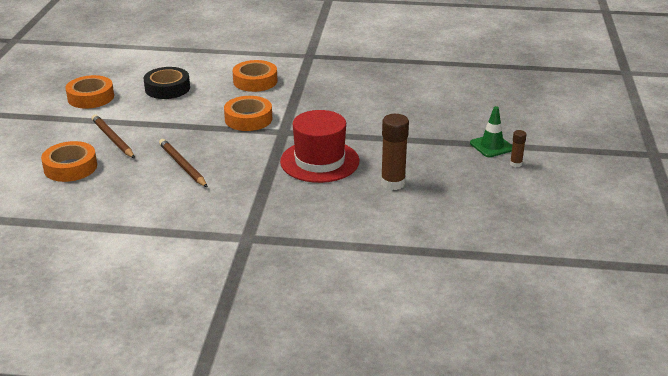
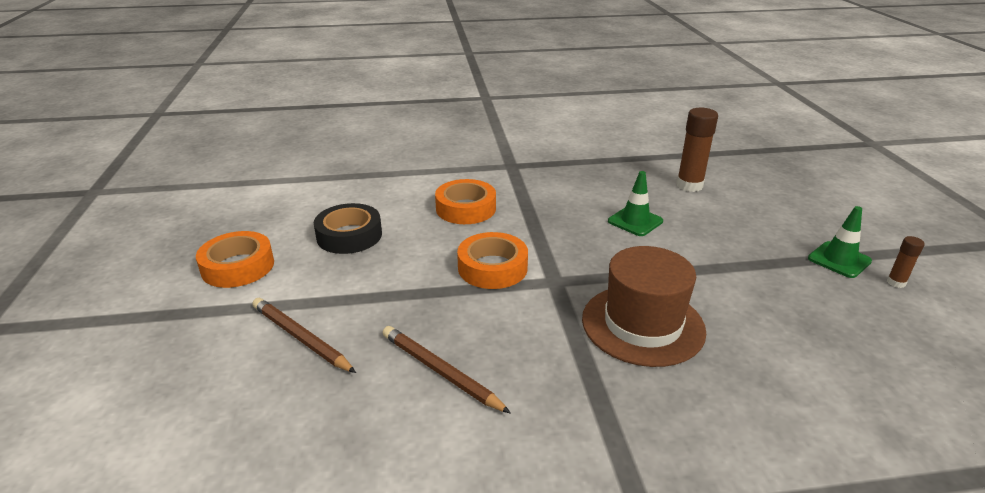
camera: 15 degrees left, 0 degrees up
orange tape [41,141,97,182] -> none
red hat [280,110,359,183] -> brown hat [582,246,706,367]
brown glue stick [381,114,409,190] -> brown glue stick moved to [676,108,718,192]
none -> green traffic cone [608,171,663,236]

